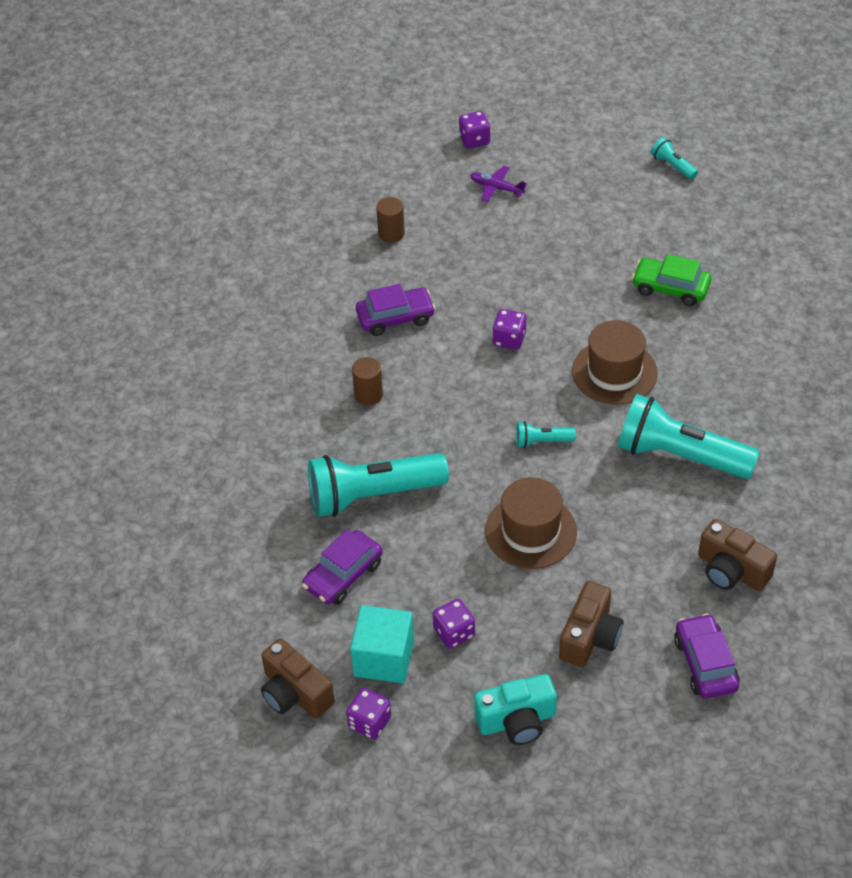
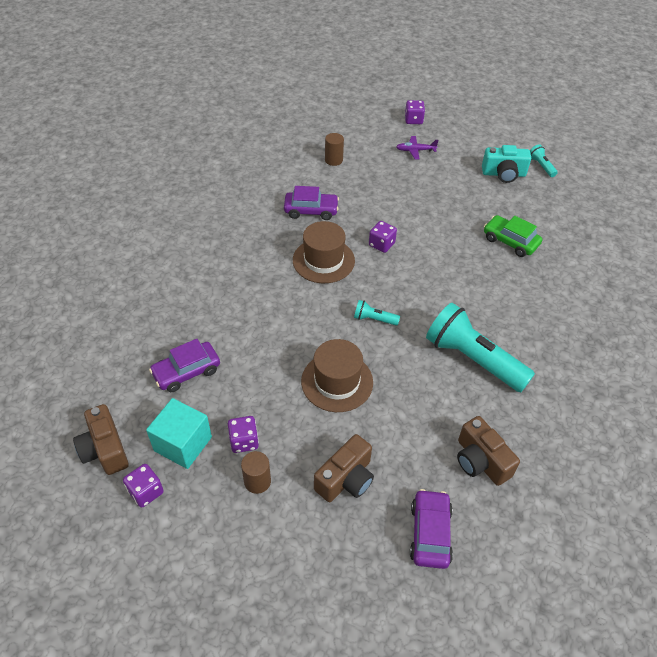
camera: 15 degrees right, 0 degrees up
turquoise flashlight [308,453,449,517] -> none
brown cylinder [352,357,383,405] -> brown cylinder moved to [241,451,271,494]
purple plane [470,166,527,202] -> purple plane turned 45 degrees counterclockwise [396,136,438,160]
turquoise camera [474,674,557,745] -> turquoise camera moved to [482,145,531,183]
brown hat [572,320,658,405] -> brown hat moved to [293,221,355,283]

